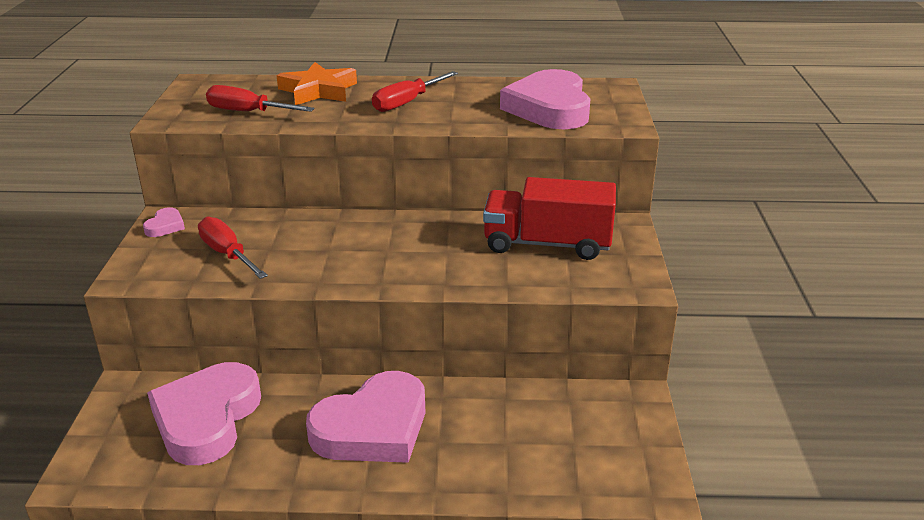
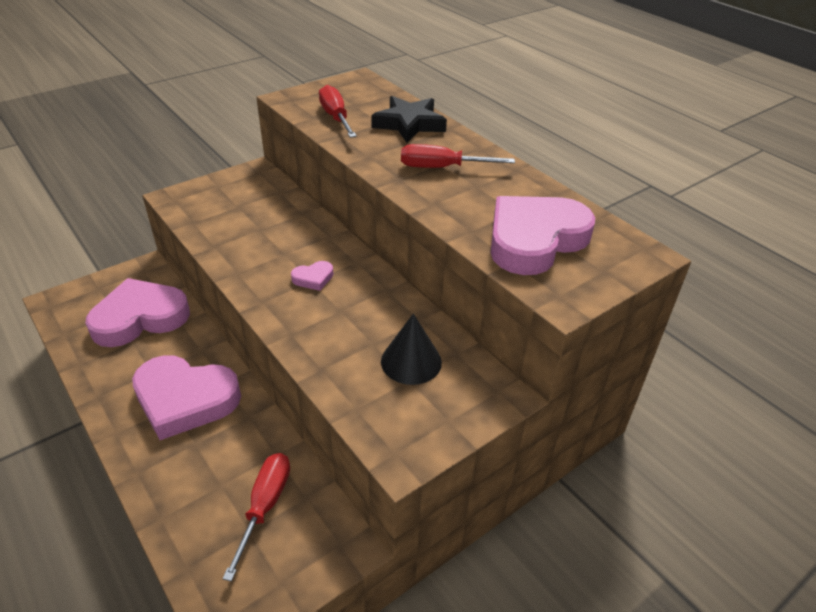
camera: 50 degrees right, 10 degrees up
pink heart [143,207,185,237] -> pink heart moved to [291,261,334,291]
red screwdriver [198,217,268,279] -> red screwdriver moved to [222,453,290,581]
orange star [277,62,357,105] -> black star [371,96,447,143]
red truck [483,177,616,260] -> black cone [381,314,442,385]

